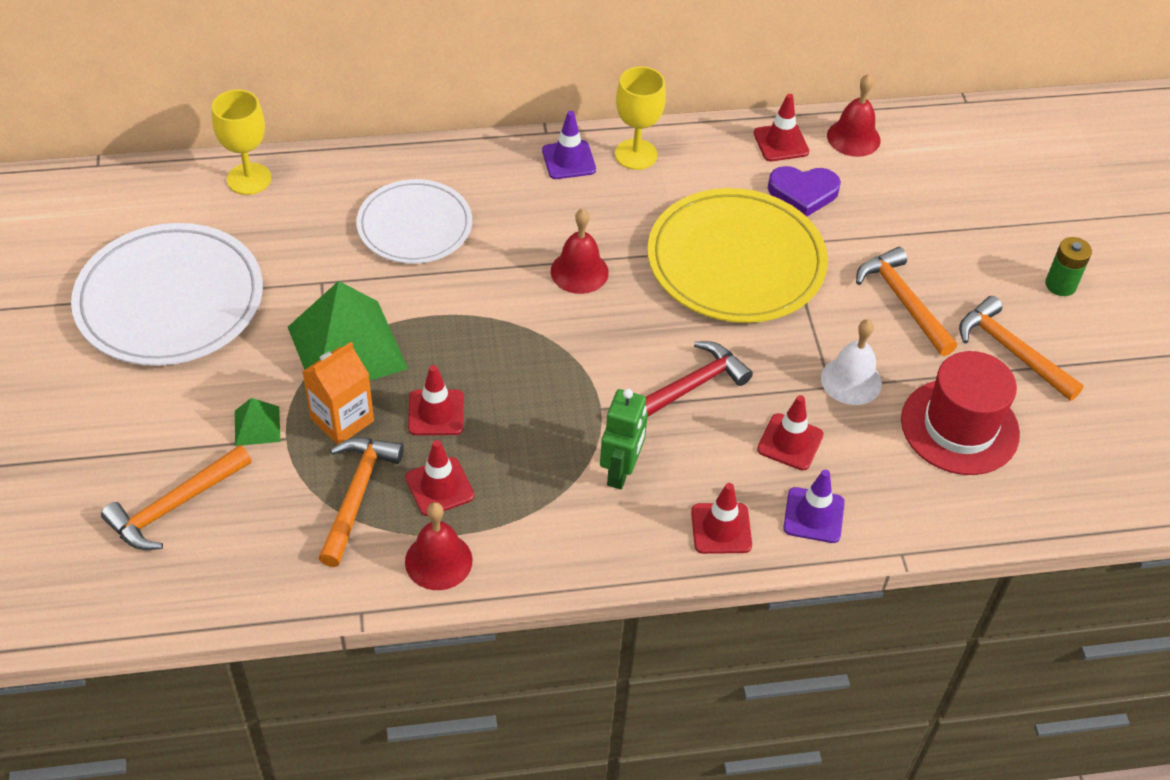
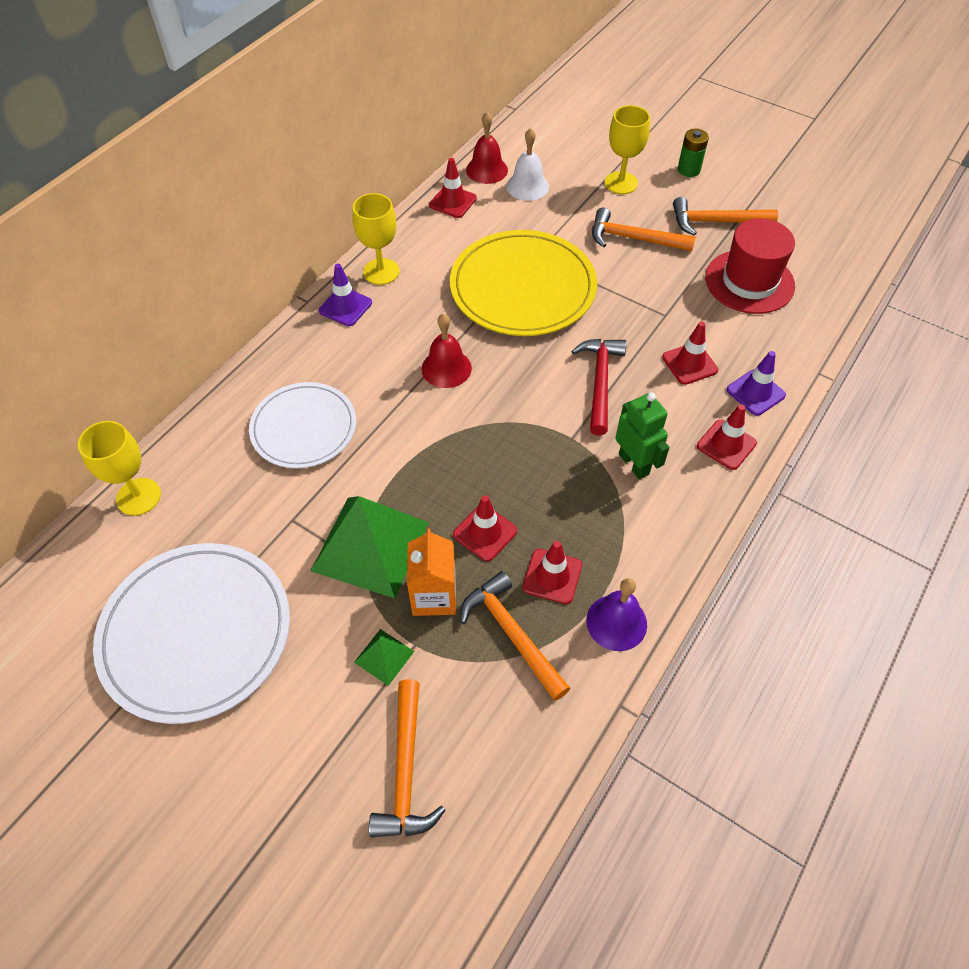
camera: 45 degrees left, 5 degrees up
red bell [405,502,473,590] -> purple bell [586,578,647,651]
purple heart [768,166,841,217] -> none
white bell [821,320,882,405] -> white bell moved to [507,128,549,201]
none -> yellow goblet [605,105,650,194]

